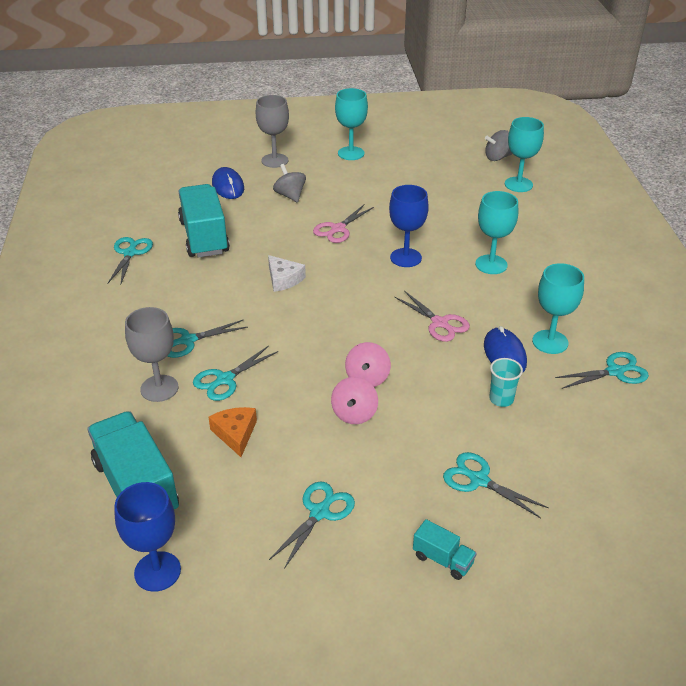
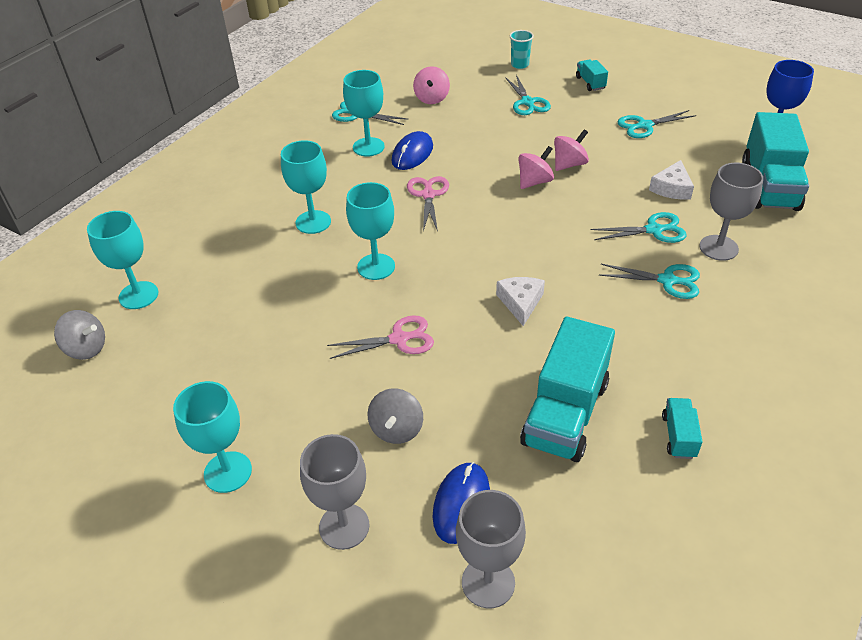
camera: 140 degrees left, 5 degrees up
turquoise scissors [108,237,153,285] -> turquoise truck [662,398,703,459]
orange cheese [208,407,257,457] -> white cheese [649,160,694,200]
blue goblet [389,185,429,267] -> turquoise goblet [346,182,395,280]
turquoise cup [489,358,523,407] -> turquoise cup moved to [510,30,534,69]
none -> pink spinning top [413,66,450,104]
none -> grey goblet [456,490,526,608]

